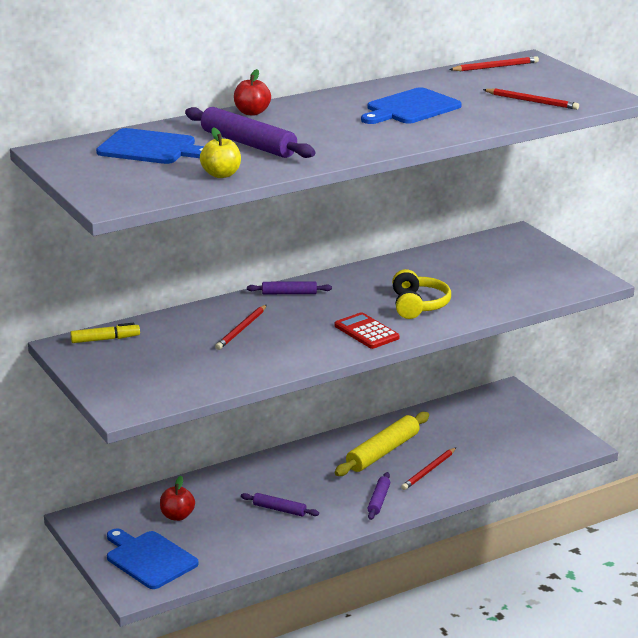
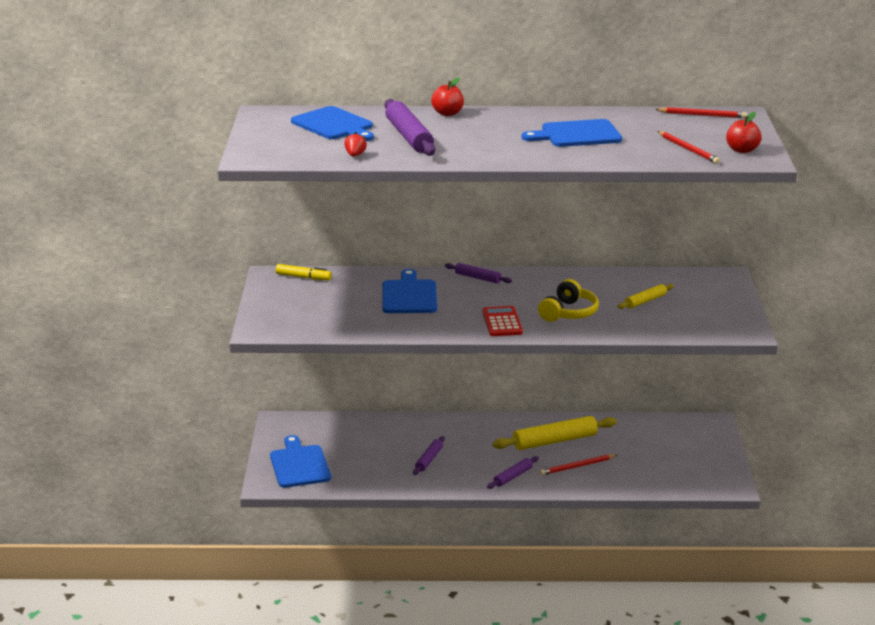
camera: 30 degrees right, 0 degrees up
red apple [160,476,195,521] -> red apple moved to [726,112,762,153]
yellow apple [200,127,241,178] -> red strawberry [344,132,367,157]
red pencil [215,305,267,350] -> blue cutting board [382,269,437,313]
purple rolling pin [241,493,319,516] -> purple rolling pin turned 60 degrees clockwise [413,436,445,475]
none -> yellow rolling pin [618,284,674,309]

